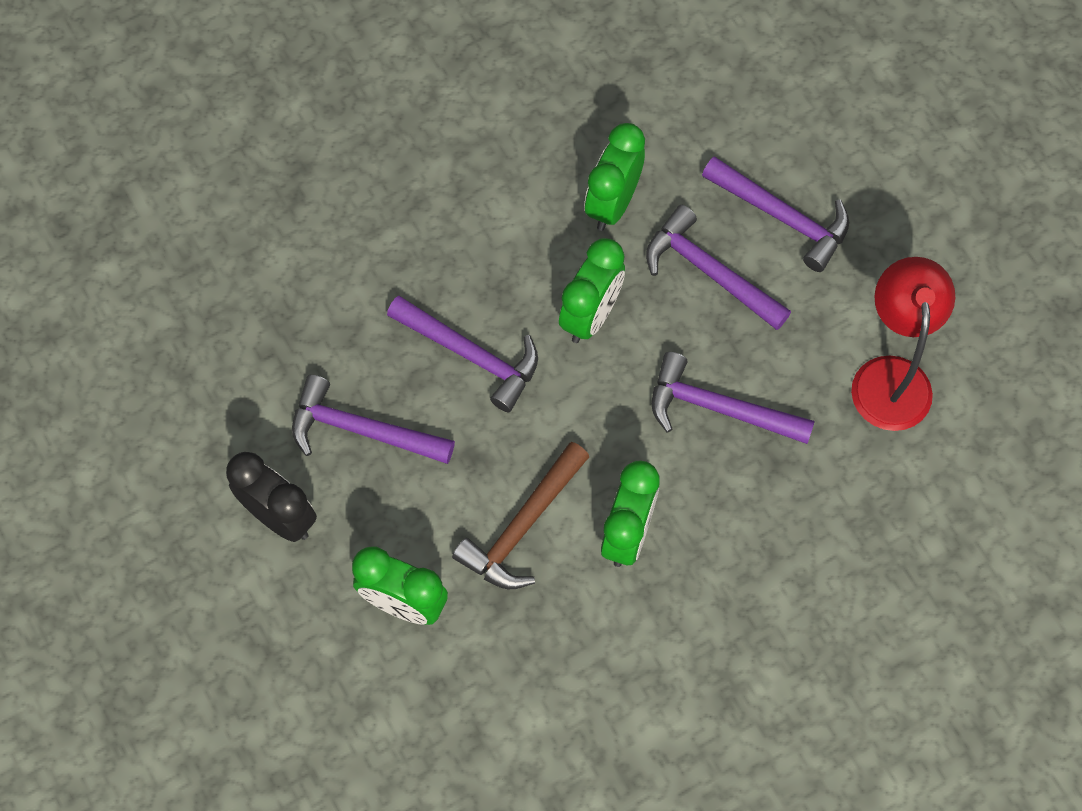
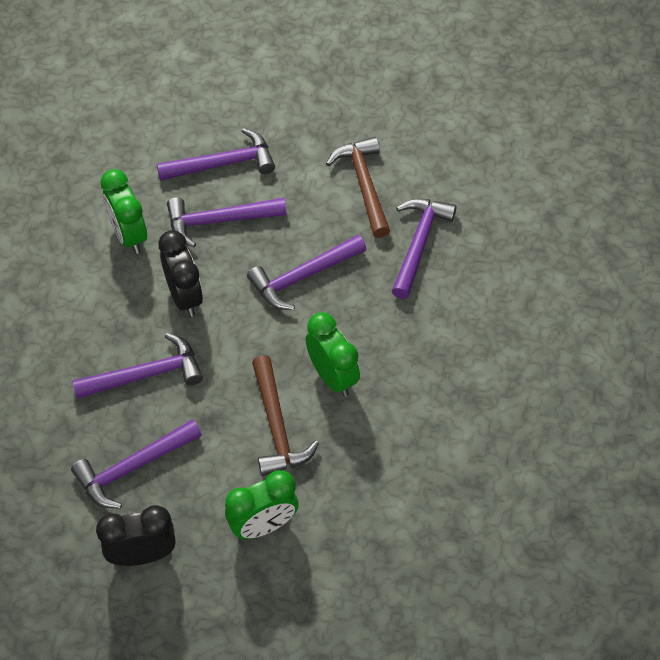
camera: 50 degrees left, 10 degrees down
green clock [559,238,625,343] -> black clock [158,230,203,317]
red lamp [851,257,955,431] -> brown hammer [326,137,390,238]
none -> purple hammer [392,198,457,299]

